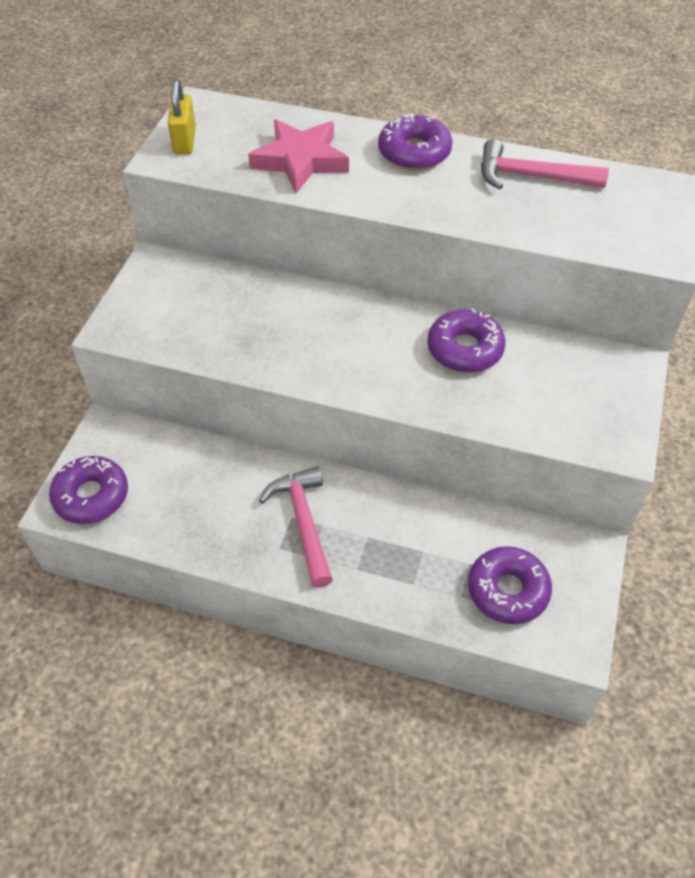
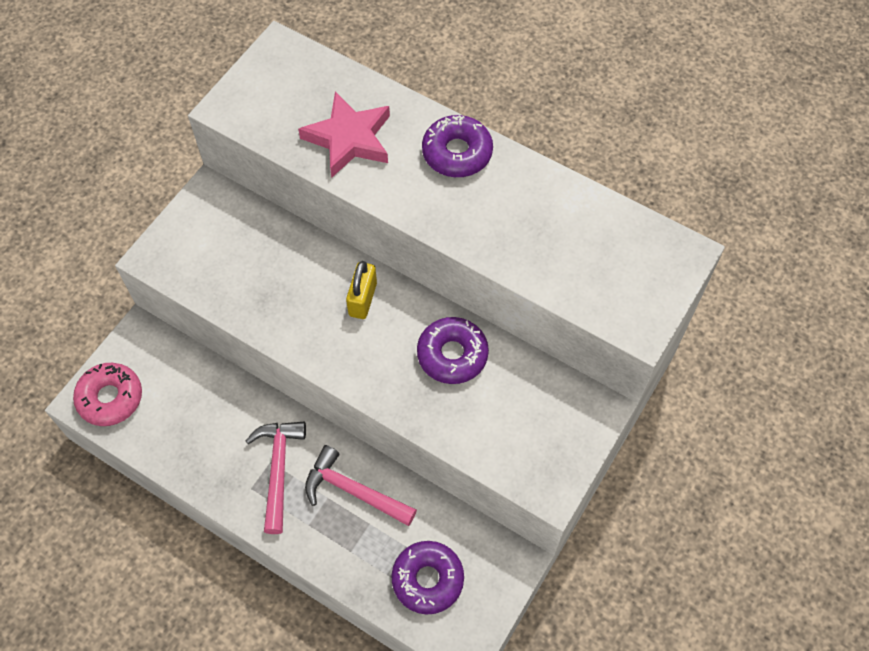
camera: 15 degrees right, 10 degrees up
purple donut [49,456,128,524] -> pink donut [73,363,142,426]
yellow padlock [167,80,196,154] -> yellow padlock moved to [346,261,377,319]
pink hammer [481,139,609,190] -> pink hammer moved to [305,445,417,526]

